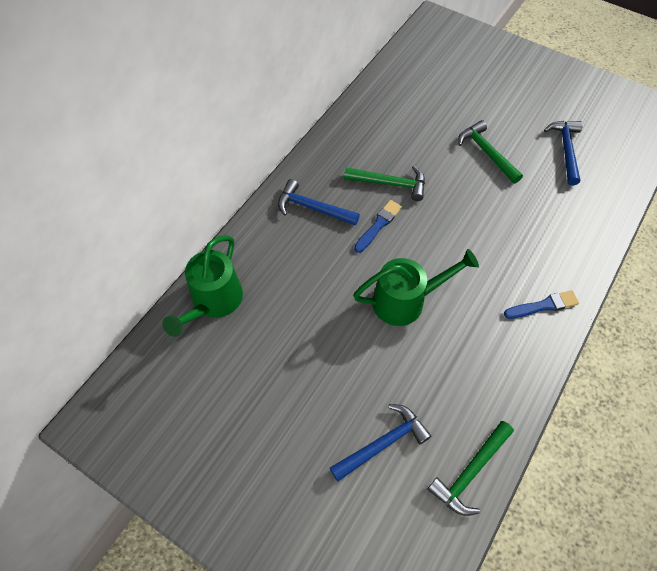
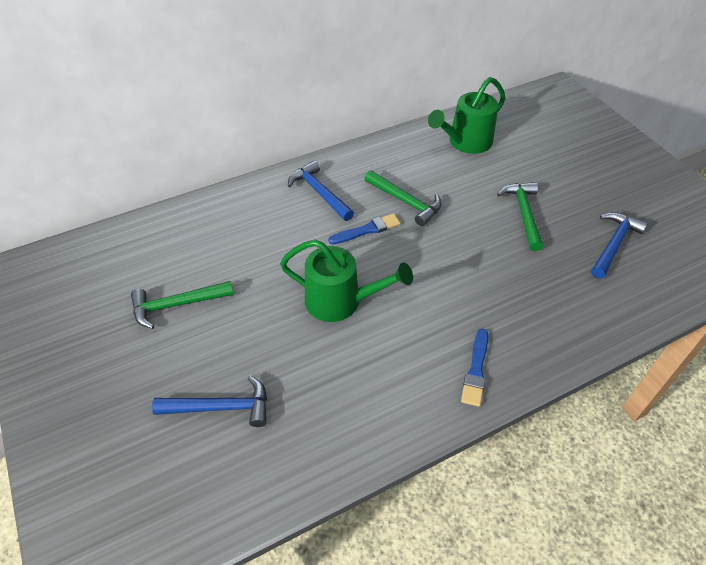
camera: 30 degrees right, 10 degrees down
green watering can [162,235,243,337] -> green watering can moved to [428,77,505,154]
green hammer [427,421,514,516] -> green hammer moved to [131,281,234,329]
blue brush [504,290,579,319] -> blue brush turned 90 degrees clockwise [461,329,488,407]

